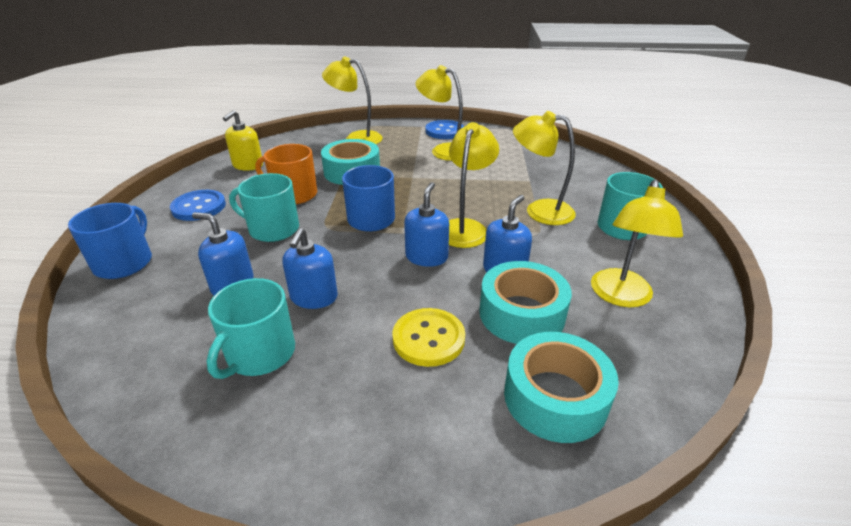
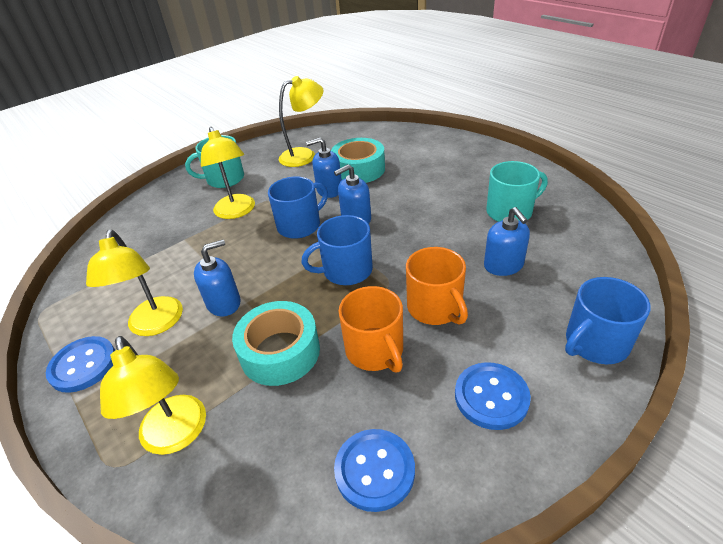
camera: 130 degrees left, 5 degrees up
yellow soap dispenser [223,110,263,171] -> blue button [334,429,415,512]
turquoise mug [229,173,299,242] -> orange mug [406,247,468,325]
blue soap dispenser [282,228,338,309] -> blue soap dispenser moved to [194,240,241,316]
yellow button [393,308,465,367] -> none
yellow lamp [449,122,499,248] -> blue mug [268,177,328,239]
turquoise tape [504,332,619,443] -> none

